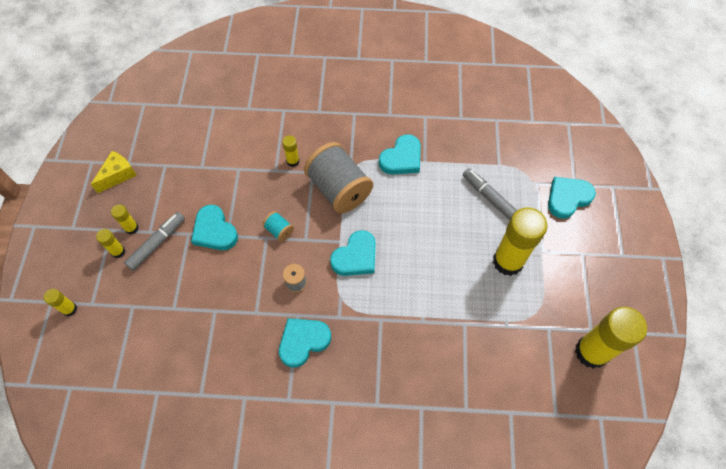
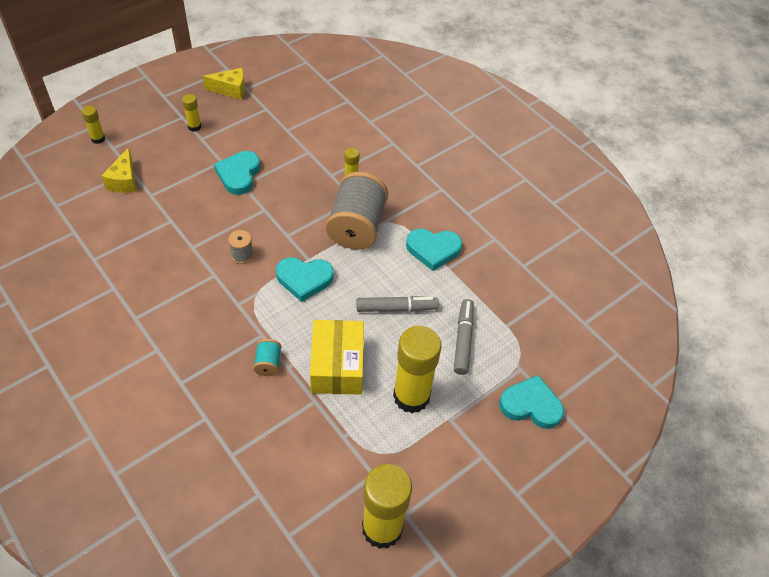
camera: 45 degrees right, 10 degrees down
yellow glue stick [96,229,125,258] -> none
grey marker [124,212,185,271] -> grey marker moved to [356,296,439,312]
turquoise spool [262,211,294,242] -> turquoise spool moved to [253,339,281,376]
turquoise heart [279,318,331,368] -> none
none -> yellow cheese [101,148,136,193]
none -> yellow box [310,320,364,395]

